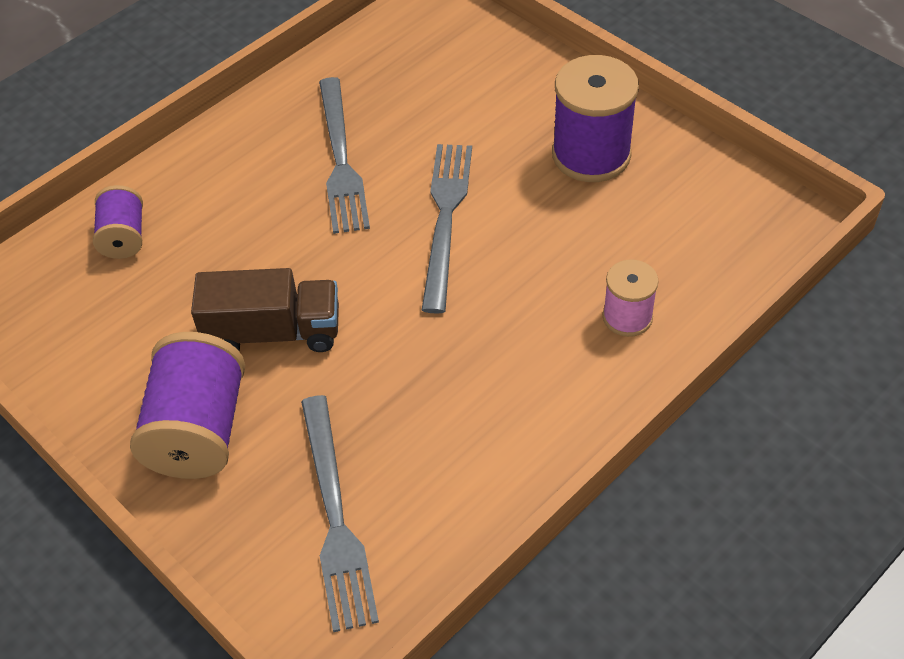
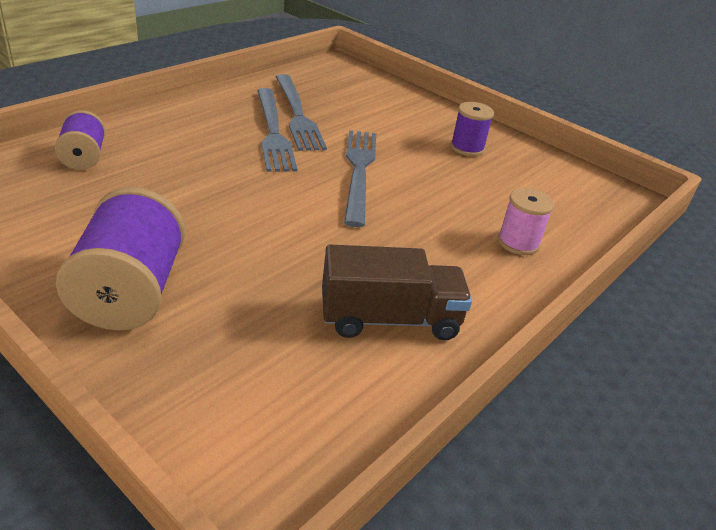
camera: 10 degrees left, 15 degrees down
brown truck [191,268,339,352] -> brown truck moved to [322,245,472,340]
grey fork [301,395,379,632] -> grey fork moved to [276,74,327,151]
purple spool [552,55,639,182] -> purple spool [450,102,494,156], size x0.57

